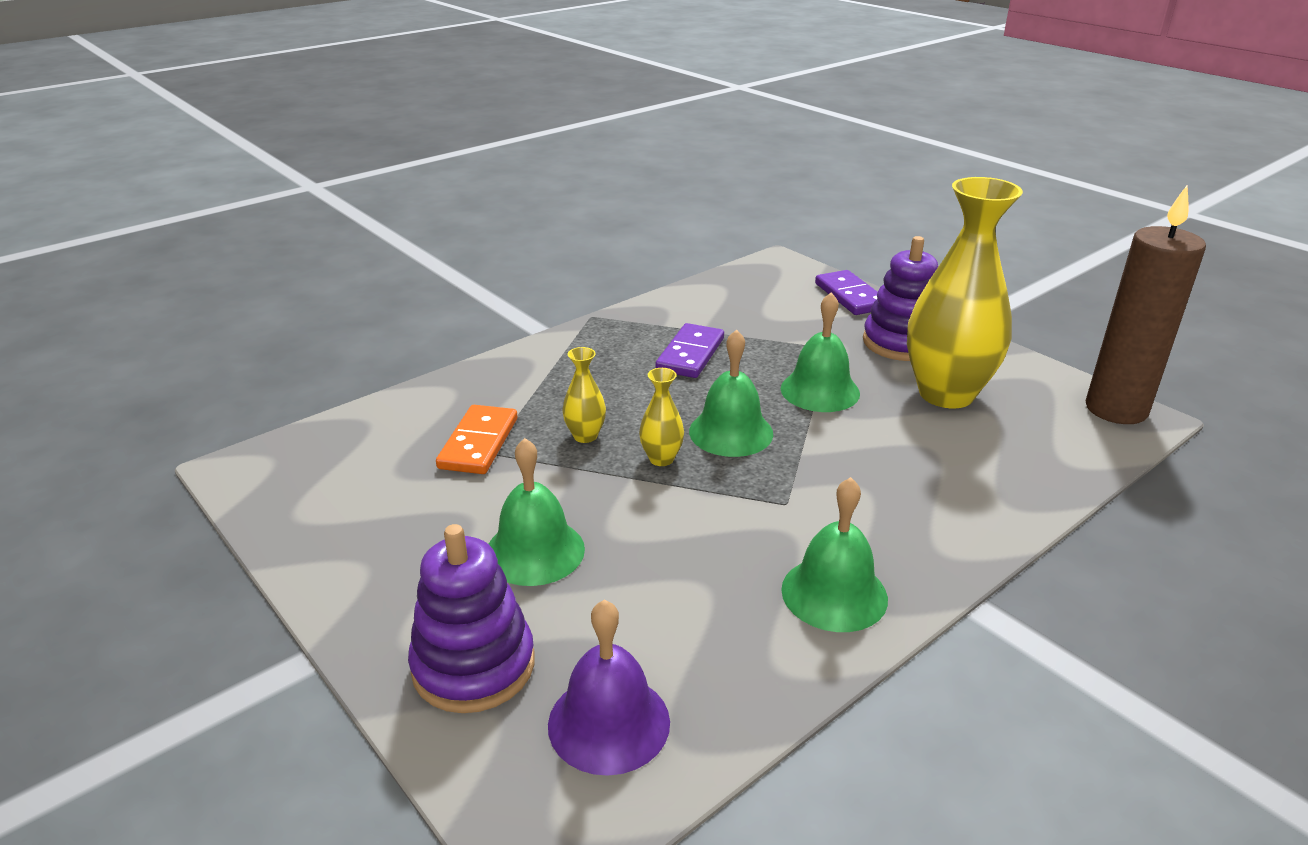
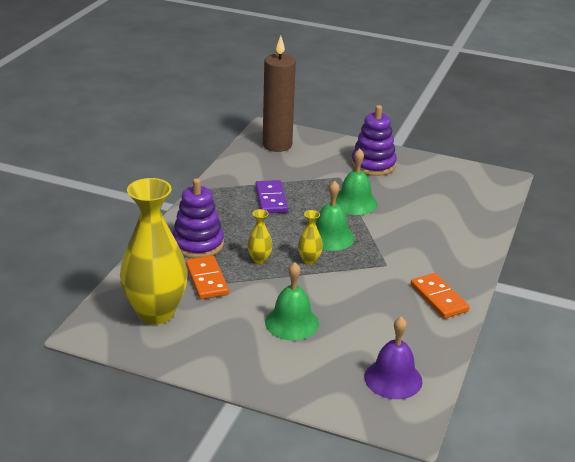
camera: 30 degrees left, 0 degrees up
purple stacking toy [408,524,535,713] -> purple stacking toy moved to [172,178,224,258]
green bell [781,477,888,632] -> orange domino [411,273,469,319]
purple domino [815,270,878,315] -> none
yellow vase [907,177,1023,408] -> yellow vase moved to [120,178,188,324]
brown candle [1085,186,1206,424] -> brown candle moved to [263,36,296,152]

